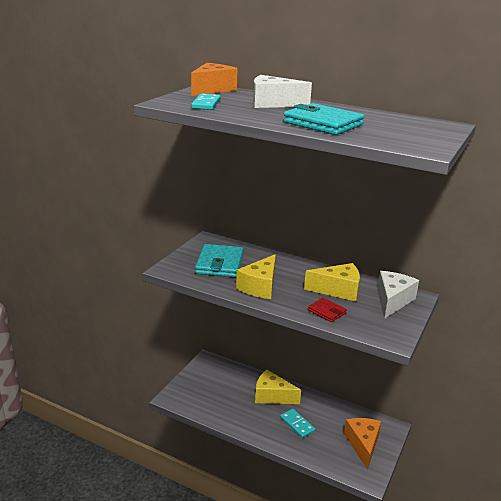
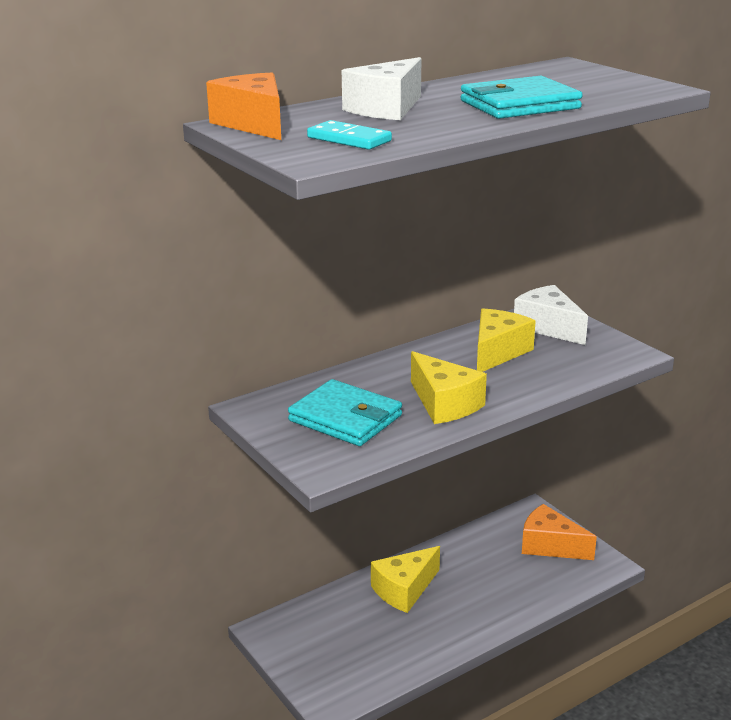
camera: 60 degrees left, 0 degrees up
turquoise domino [280,409,315,438] -> none
red wallet [308,298,347,322] -> none

